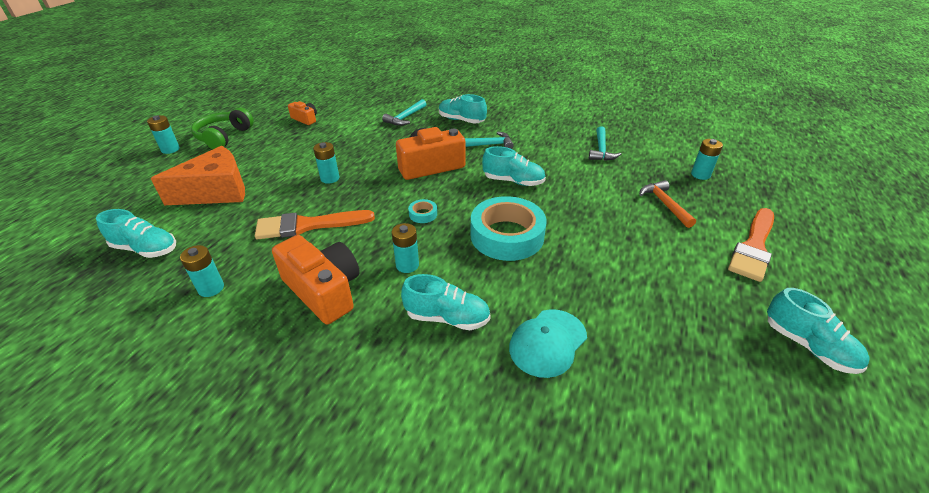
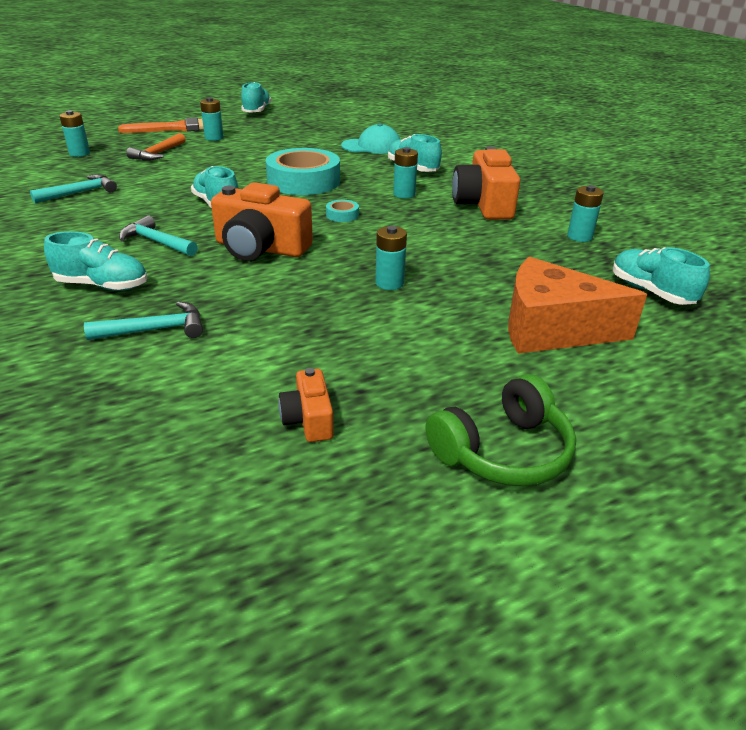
camera: 140 degrees left, 5 degrees down
turquoise battery [147,115,180,154] -> turquoise battery moved to [200,97,224,141]
orange brush [255,210,375,239] -> none
turquoise shoe [439,94,487,124] -> turquoise shoe turned 60 degrees counterclockwise [44,231,147,291]

